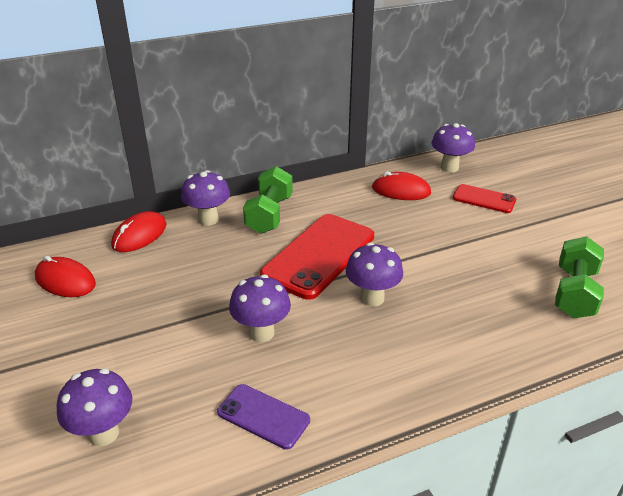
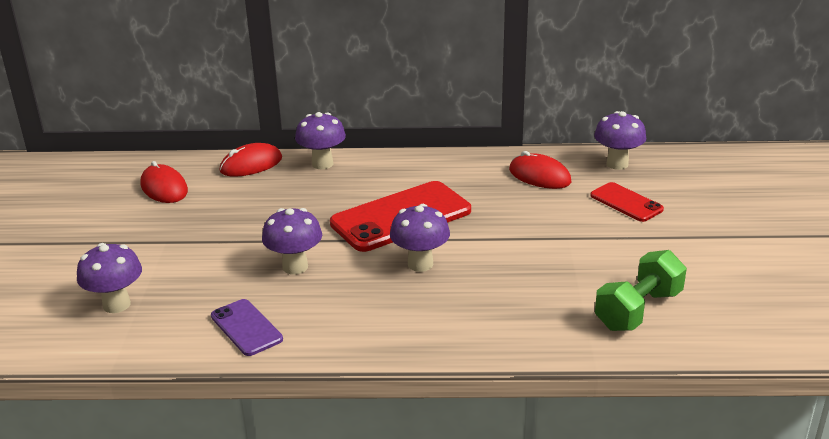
camera: 25 degrees right, 5 degrees down
green dumbbell [243,166,293,234] -> none

